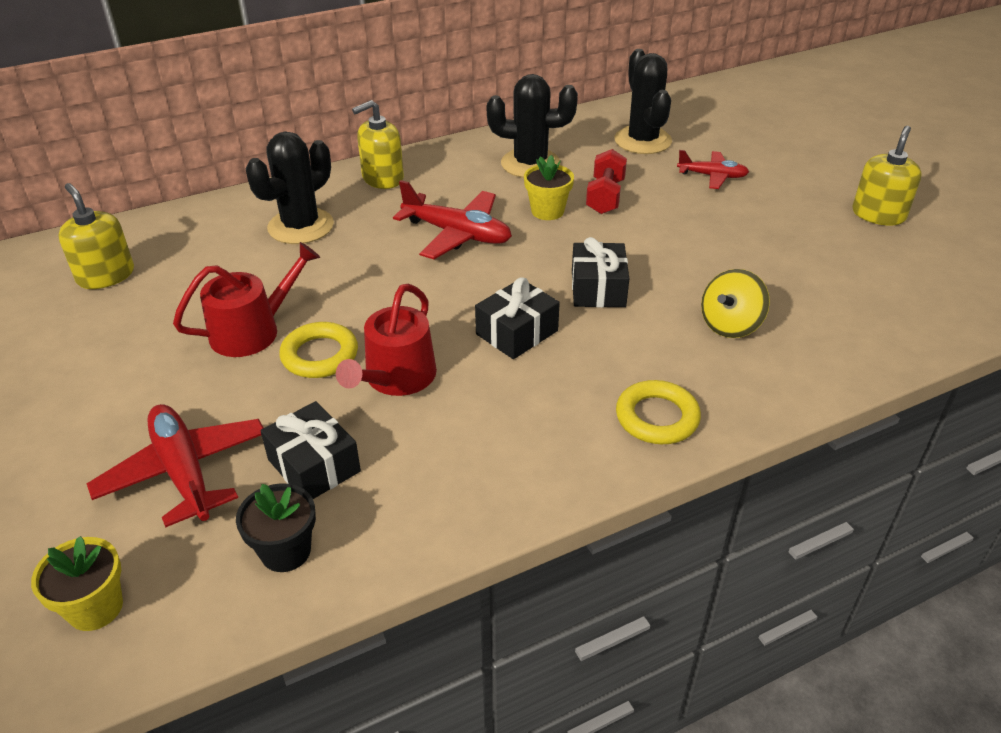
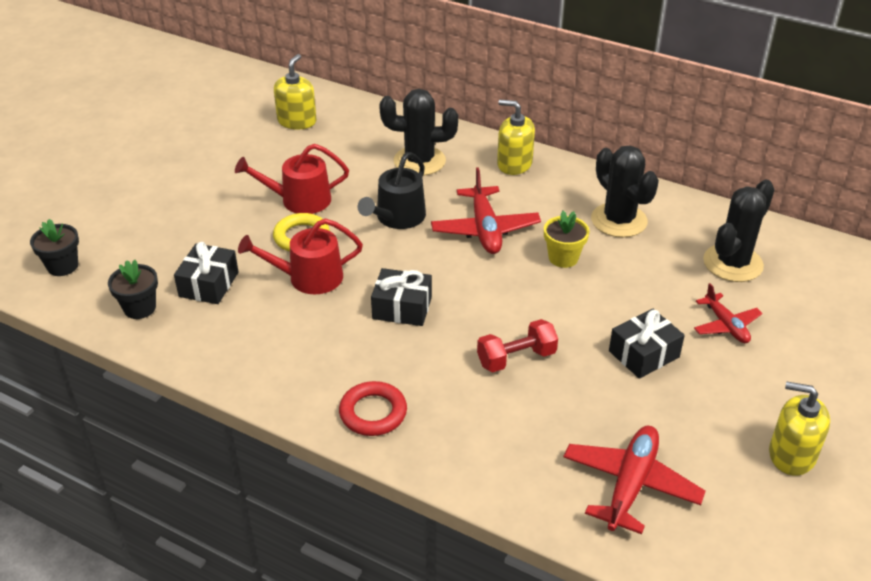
camera: 55 degrees right, 0 degrees up
yellow flower pot [31,536,123,631] -> black flower pot [30,219,79,276]
red plane [87,404,264,528] -> red plane moved to [563,426,705,534]
red watering can [173,242,320,357] -> red watering can turned 150 degrees clockwise [235,144,349,214]
black gift [572,237,629,307] -> black gift moved to [609,309,685,379]
red dumbbell [586,149,627,214] -> red dumbbell moved to [477,319,558,372]
yellow ring [616,380,701,444] -> red ring [339,381,407,436]
yellow spinning top [701,269,770,338] -> none
yellow soap dispenser [853,126,921,225] -> yellow soap dispenser turned 150 degrees counterclockwise [769,381,830,476]
none -> black watering can [358,152,426,229]

